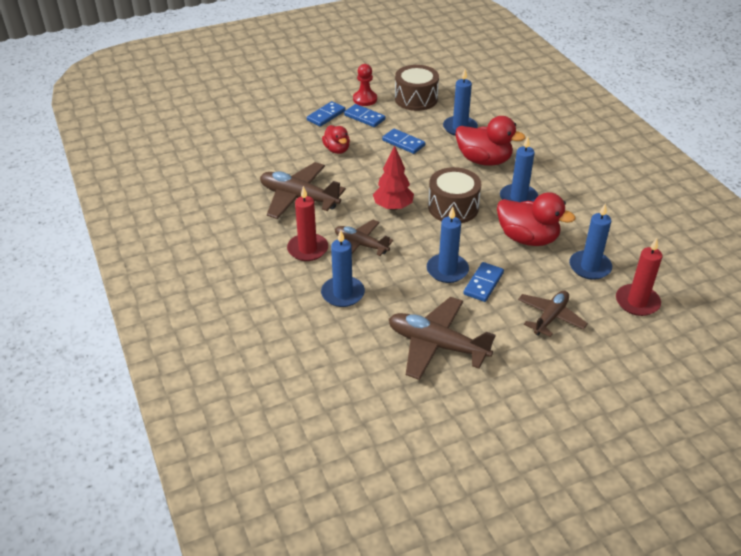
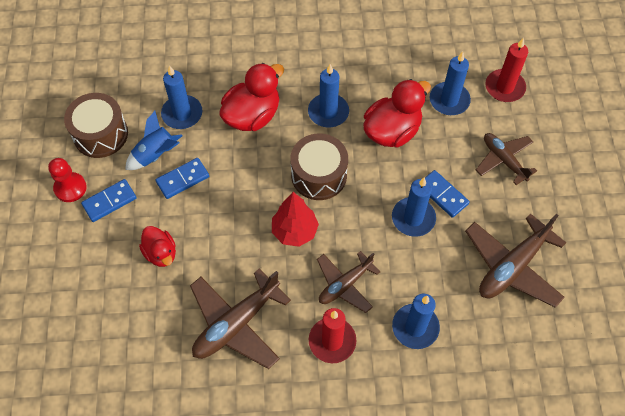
camera: 70 degrees left, 20 degrees up
blue domino [307,101,345,127] -> none
red duck [322,125,350,154] -> red duck turned 60 degrees clockwise [139,226,176,267]
none -> blue rocket [125,111,183,170]

